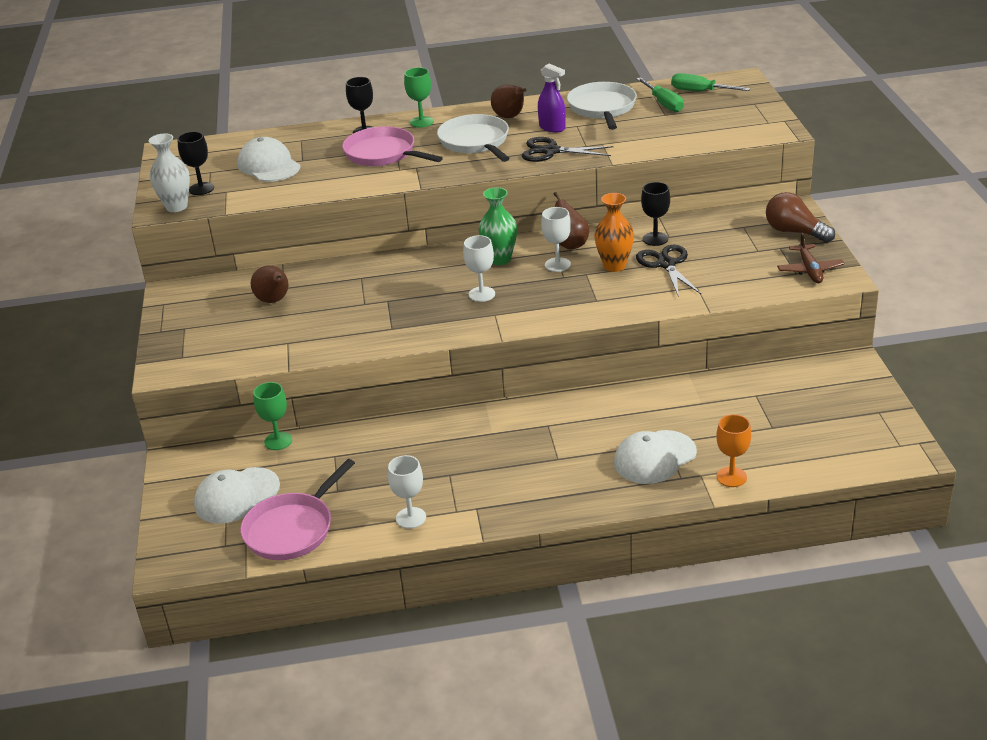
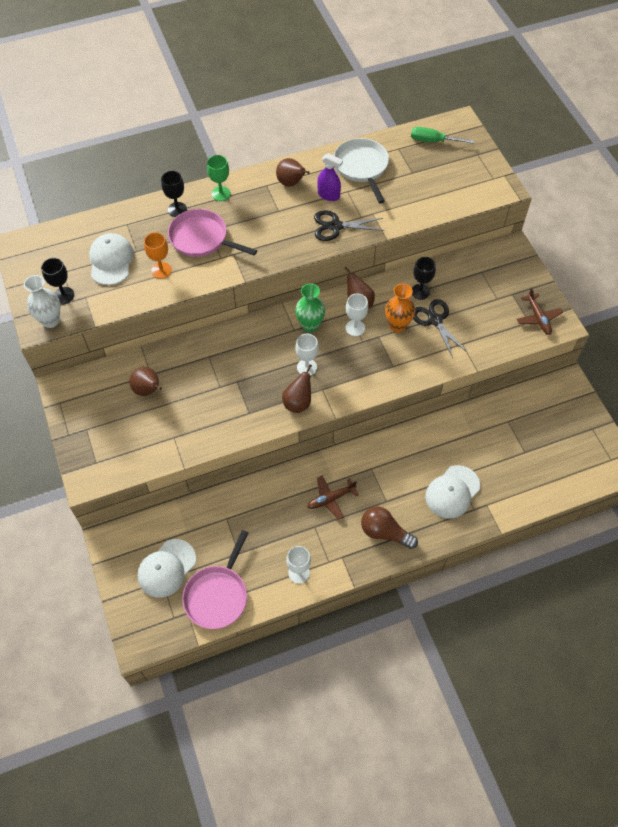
camera: 15 degrees left, 25 degrees up
white cap [238,137,301,182] -> white cap turned 45 degrees clockwise [89,233,134,285]
green goblet [253,382,292,450] -> none
white pan [437,114,510,162] -> none
green screwdriver [636,77,684,112] -> none
orange goblet [716,414,751,487] -> orange goblet moved to [144,232,172,279]
brown light bulb [766,192,835,243] -> brown light bulb moved to [361,507,418,549]
none -> brown pear [282,364,312,413]
none -> brown plane [307,475,359,520]

